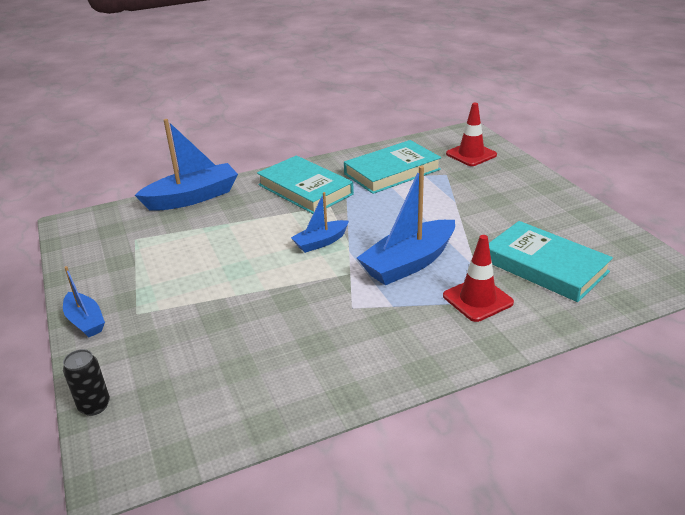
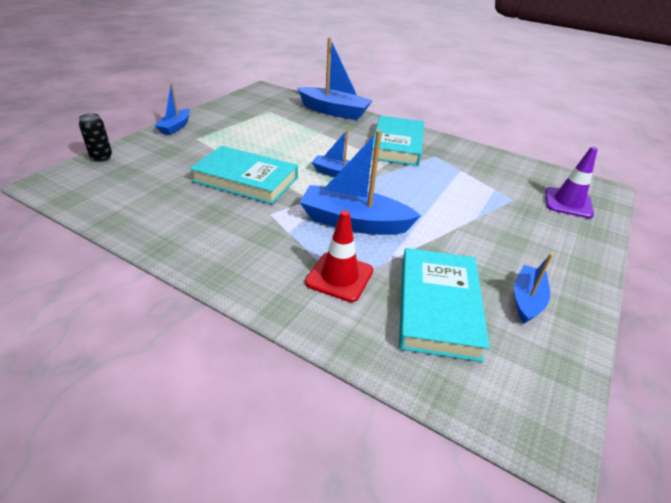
camera: 50 degrees right, 5 degrees up
turquoise book [344,140,441,194] -> turquoise book moved to [190,146,298,204]
red traffic cone [446,103,497,166] -> purple traffic cone [545,147,598,218]
none -> blue boat [514,253,553,323]

